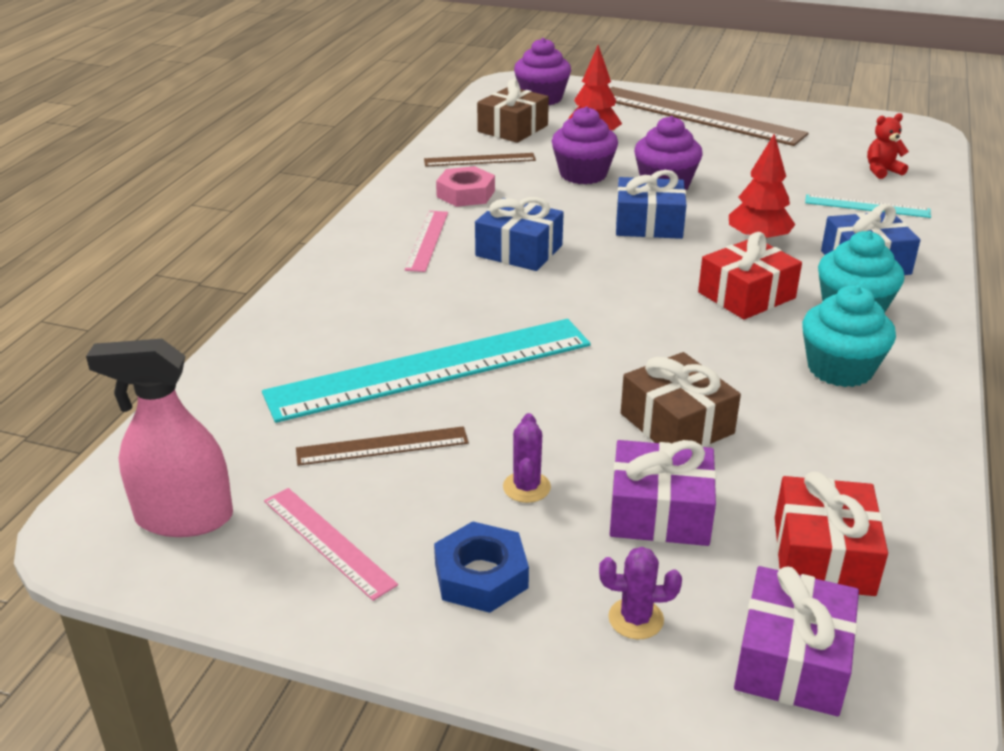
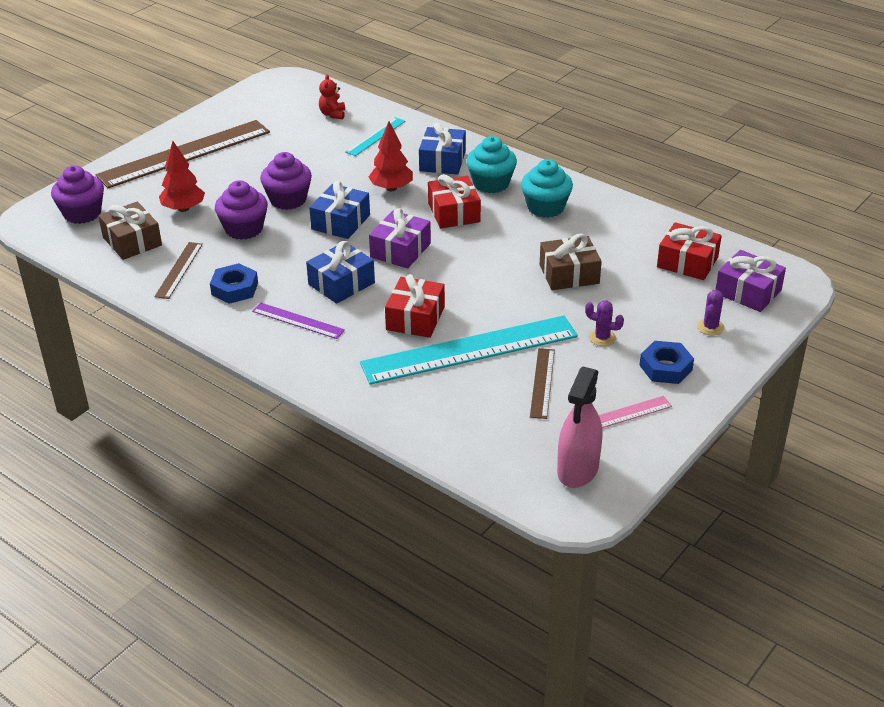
camera: 70 degrees left, 5 degrees up
turquoise ruler [262,319,591,423] -> turquoise ruler turned 75 degrees clockwise [360,316,578,385]
pink ruler [405,211,448,272] -> purple ruler [252,303,345,339]
pink nut [436,166,495,207] -> blue nut [210,263,258,304]
purple gift [610,440,716,546] -> purple gift moved to [369,208,431,269]
none -> red gift [385,274,445,338]

